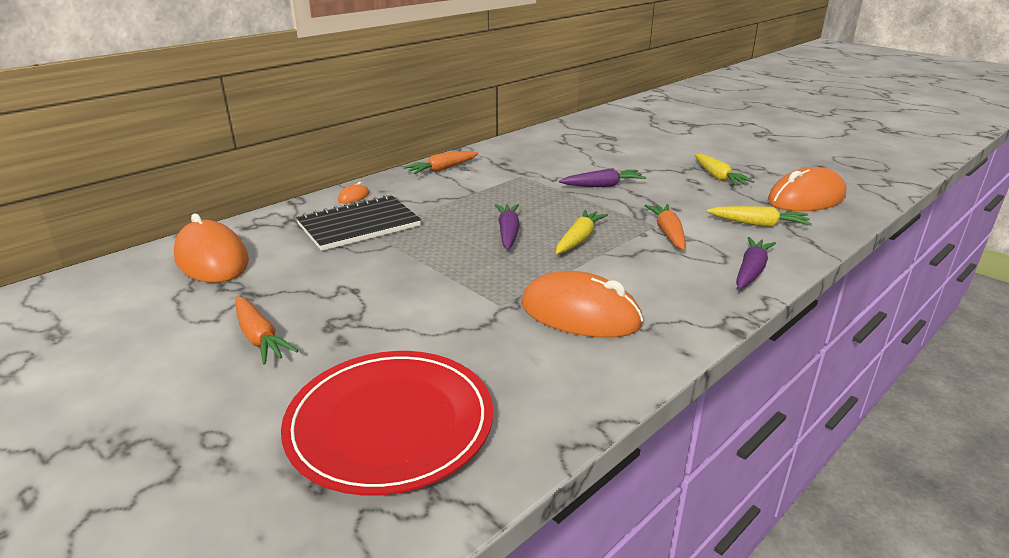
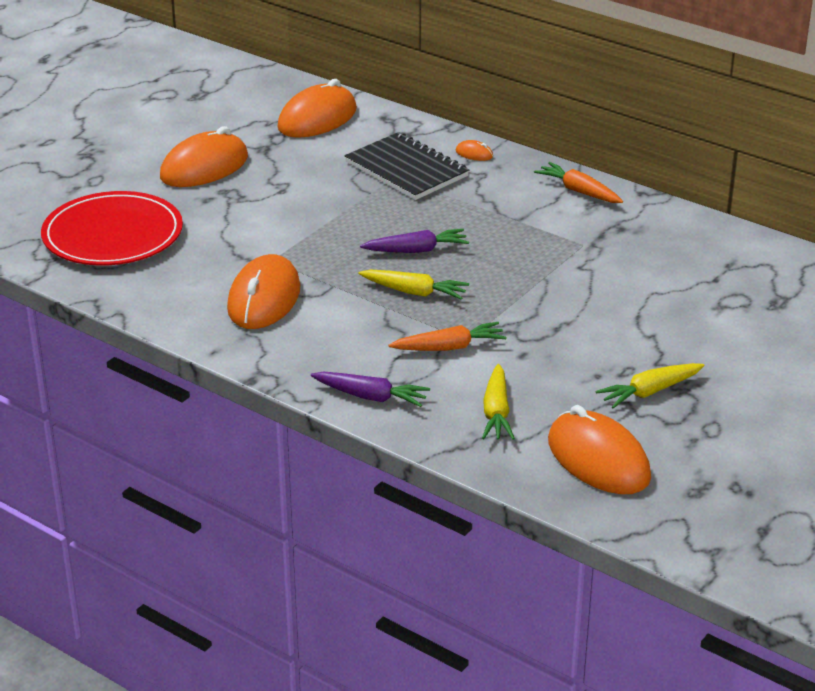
camera: 80 degrees right, 5 degrees up
orange carrot [235,296,298,364] -> orange mouse [160,126,248,187]
purple carrot [559,168,646,187] -> none

